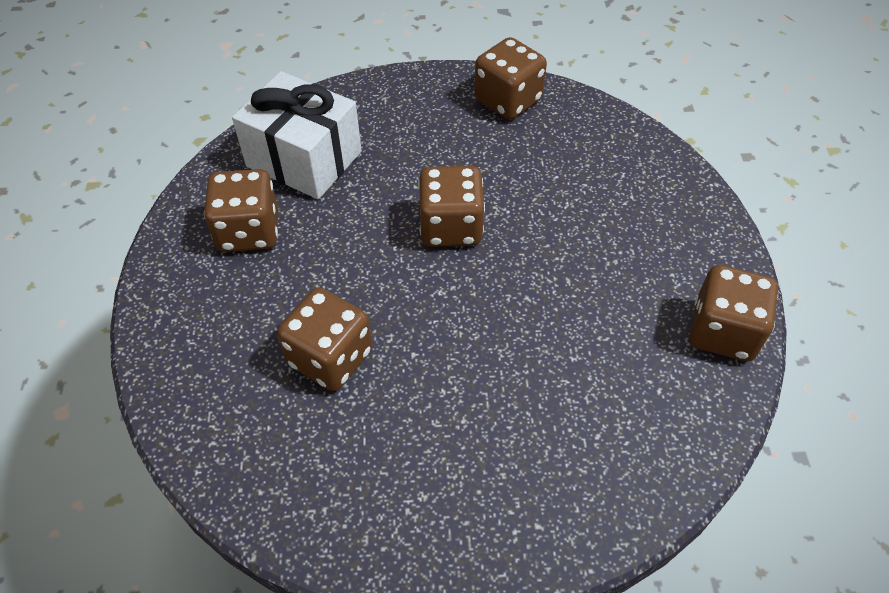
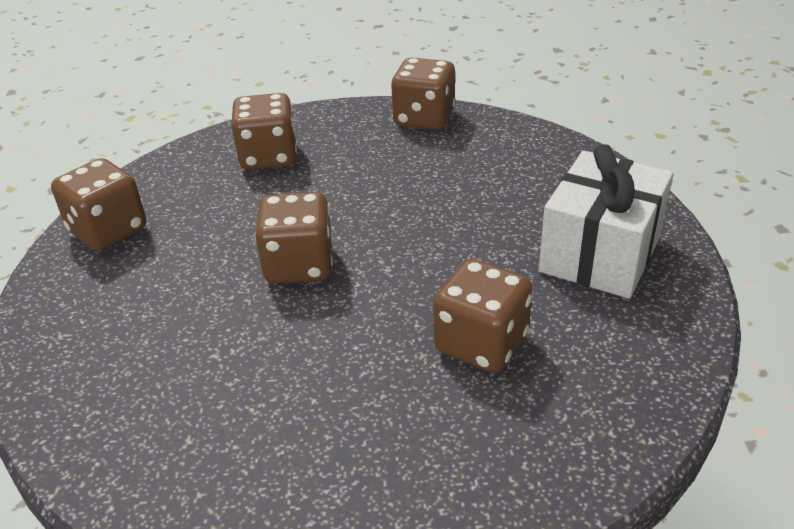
camera: 90 degrees left, 15 degrees down
brown dice [204,169,278,252] -> brown dice moved to [231,93,297,170]
white gift [232,71,362,199] -> white gift moved to [539,144,674,299]

